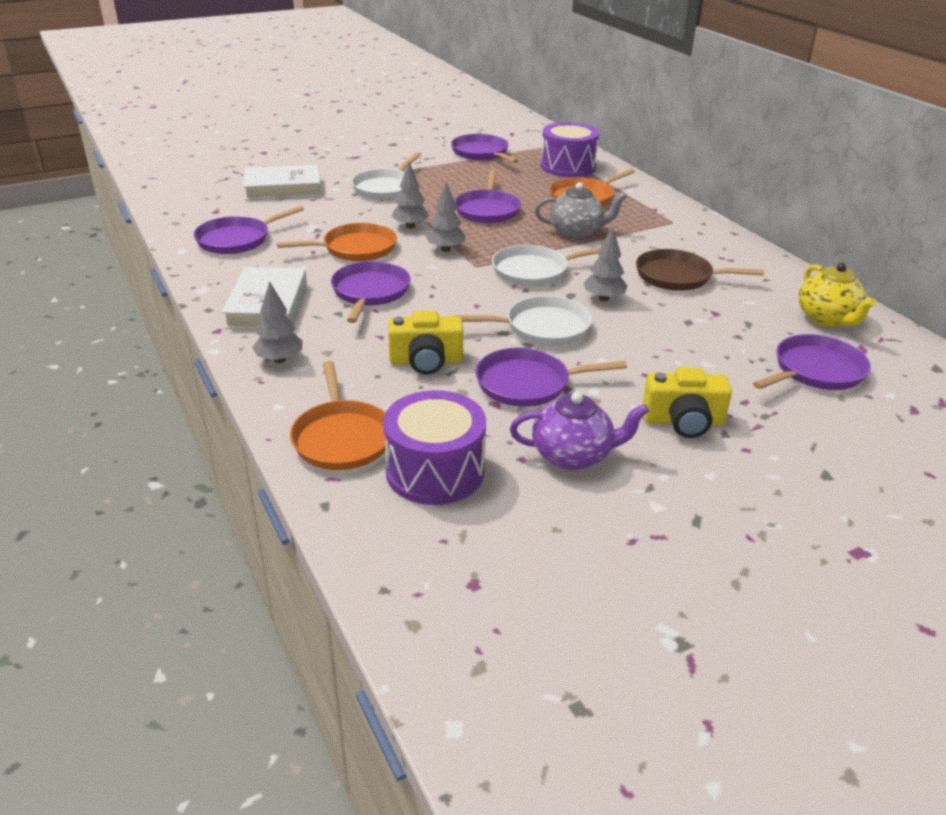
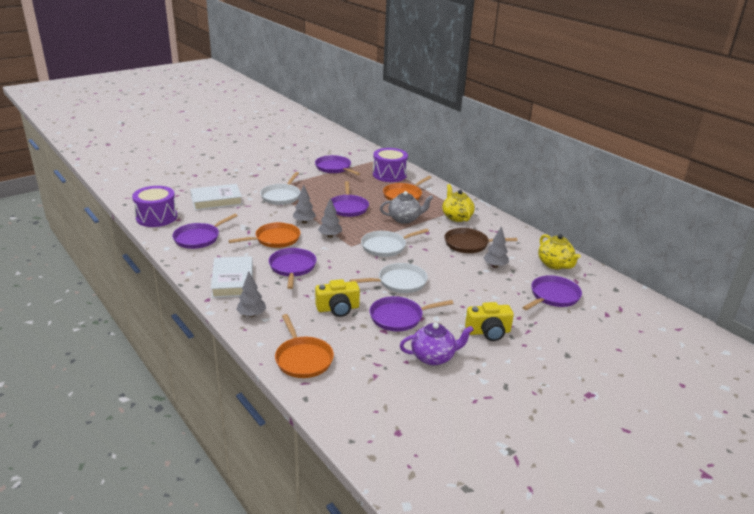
camera: 10 degrees left, 5 degrees down
purple drum [383,390,486,505] -> purple drum moved to [132,186,177,227]
grey tree [583,227,627,301] -> grey tree moved to [483,226,509,268]
none -> yellow teapot [442,184,475,222]

